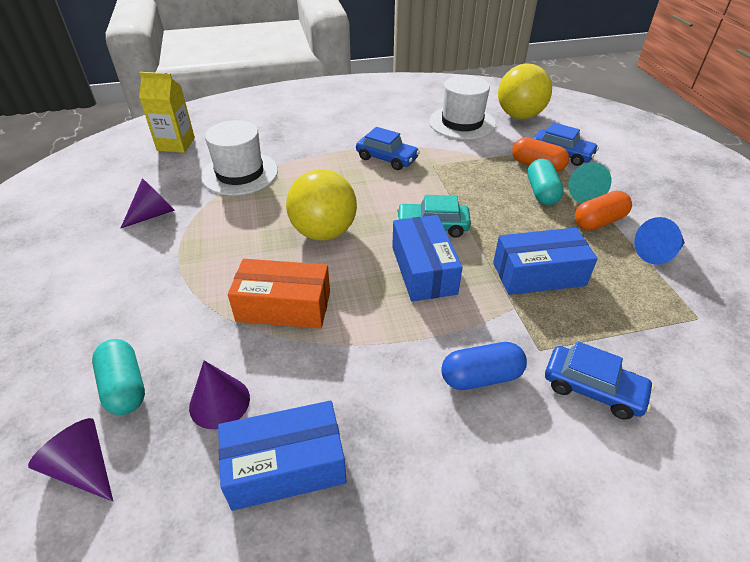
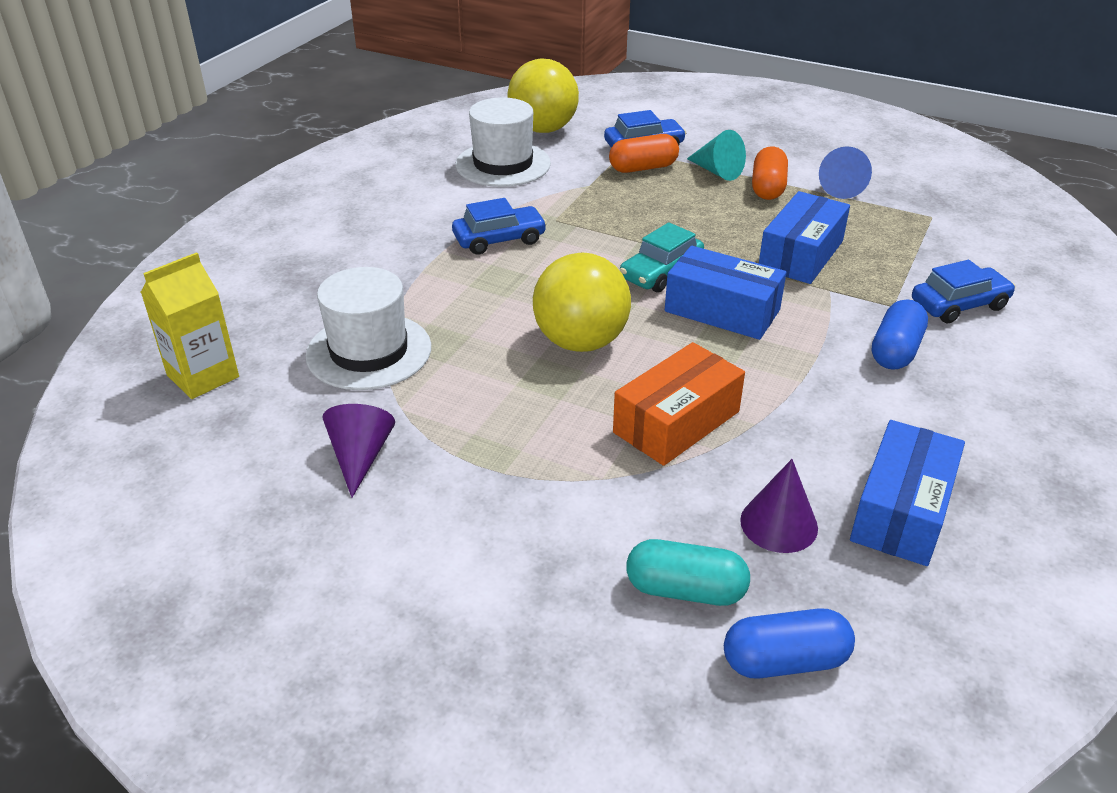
camera: 50 degrees left, 5 degrees down
purple cone [28,418,113,502] -> blue capsule [724,608,855,679]
turquoise capsule [527,159,564,205] -> none

